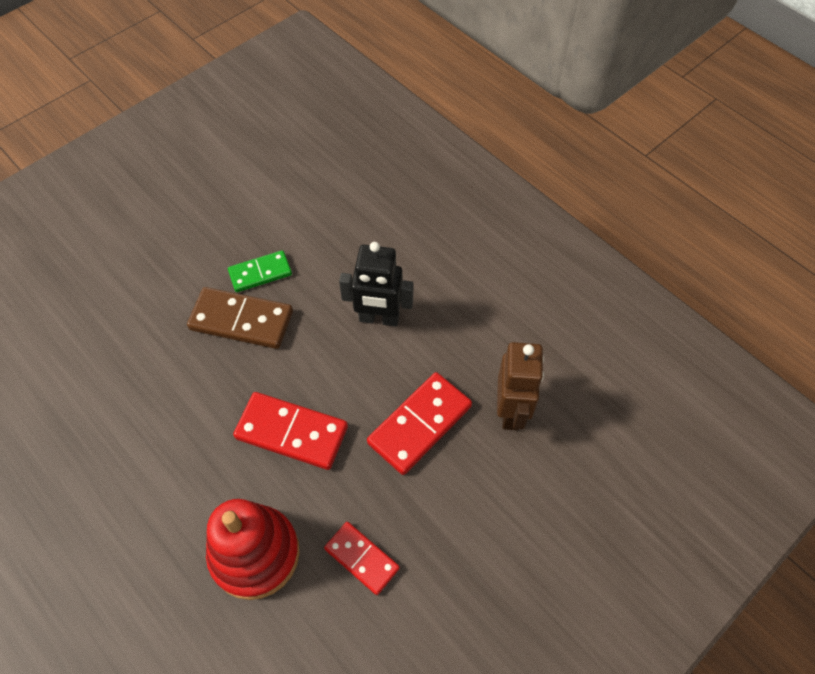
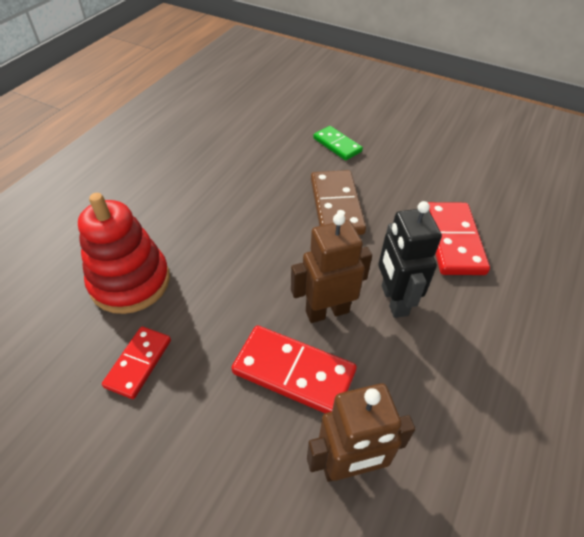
camera: 70 degrees right, 10 degrees down
green domino [228,250,292,292] -> green domino moved to [313,126,363,160]
red domino [233,392,348,470] -> red domino moved to [428,202,490,275]
none -> brown robot [291,213,372,323]

